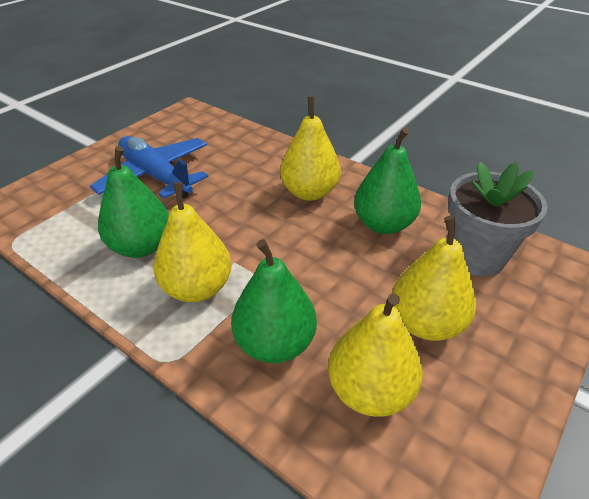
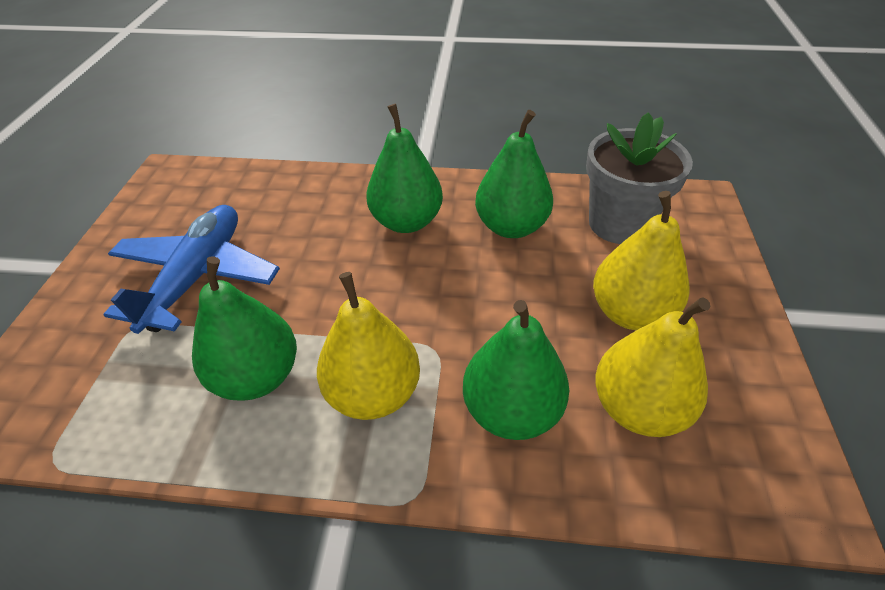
camera: 30 degrees left, 5 degrees up
blue plane [90,136,208,199] -> blue plane turned 90 degrees clockwise [104,205,280,334]
yellow pear [280,96,341,201] -> green pear [366,104,443,233]

